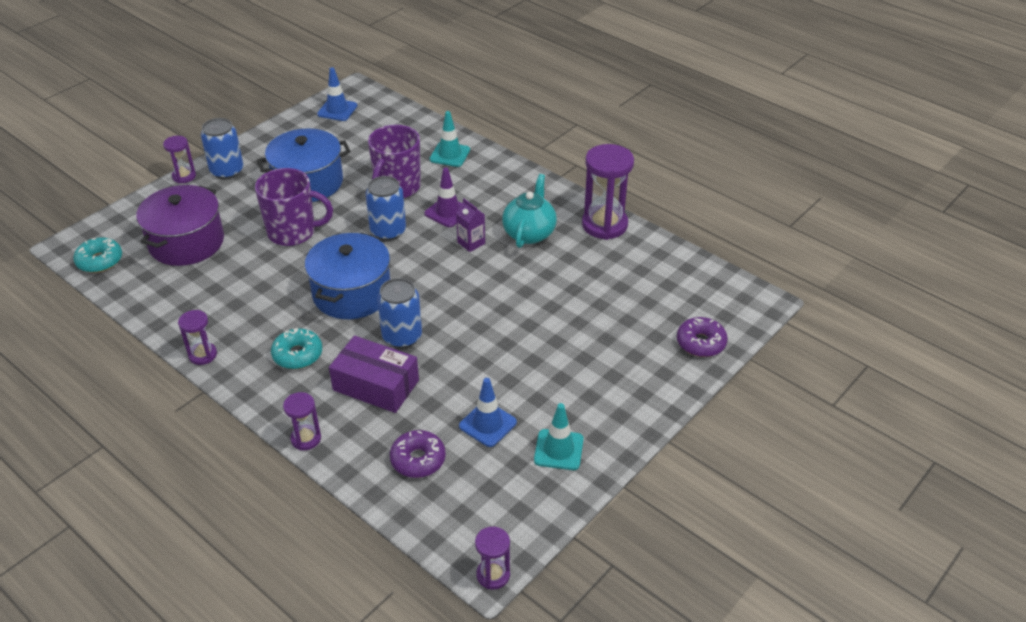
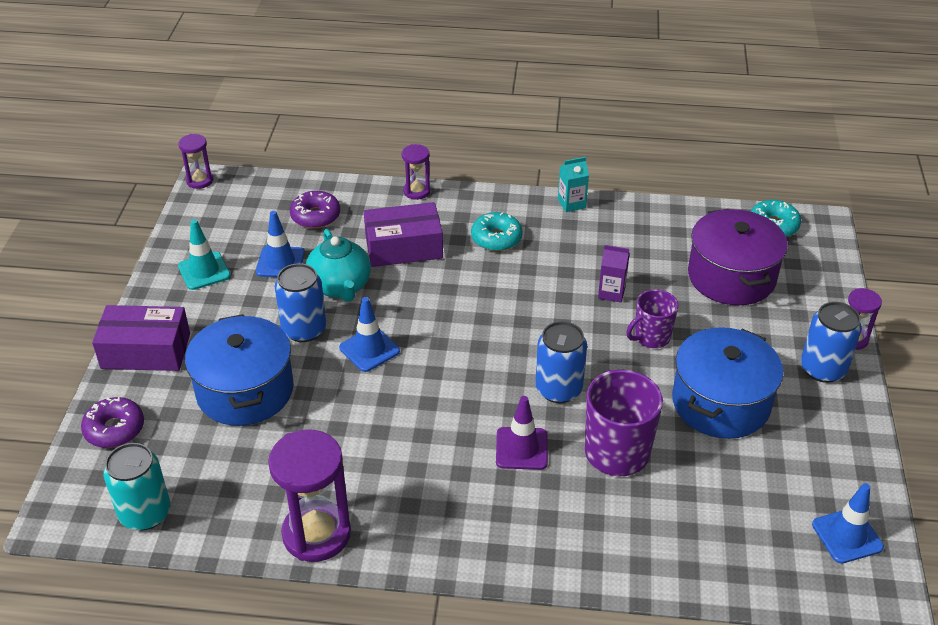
camera: 145 degrees right, 0 degrees up
purple hourglass [178,310,217,365] -> turquoise carton [558,157,589,212]
purple mug [255,168,333,246] -> purple mug [626,290,678,348], size x0.61
blue pot [305,233,390,319] -> blue pot moved to [185,314,294,426]
blue can [377,278,422,348] -> blue can moved to [275,263,326,342]
turquoise traffic cone [429,111,470,167] -> none
purple carton [456,199,485,252] -> purple carton moved to [598,245,630,302]
turquoise teapot [502,174,557,248] -> turquoise teapot moved to [306,229,371,302]
none -> purple box [92,305,190,371]
none -> turquoise can [103,443,171,530]
none -> blue traffic cone [339,297,400,372]

